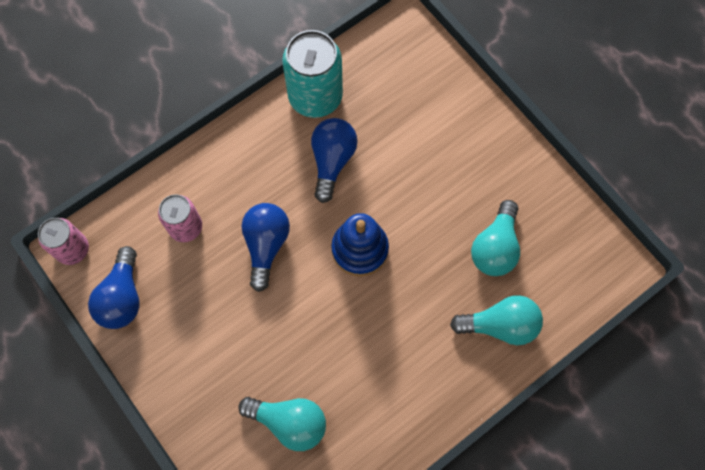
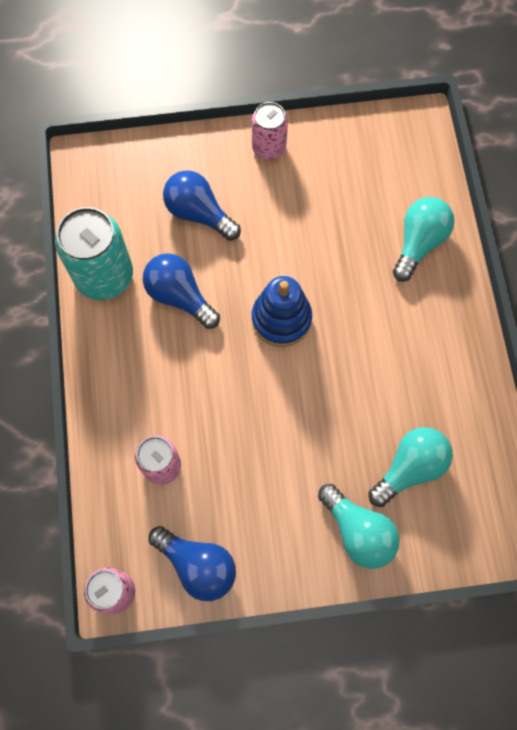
camera: 60 degrees left, 0 degrees up
blue light bulb [241,203,290,292] -> blue light bulb moved to [163,170,241,241]
turquoise light bulb [471,200,520,276] -> turquoise light bulb moved to [318,484,400,569]
none -> pink can [252,102,288,160]

